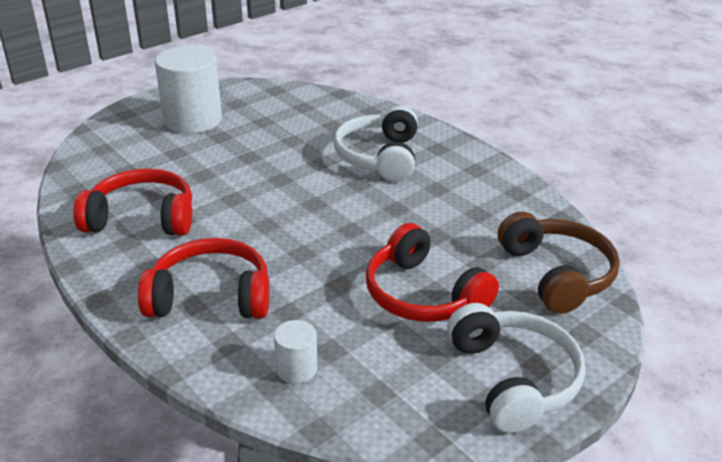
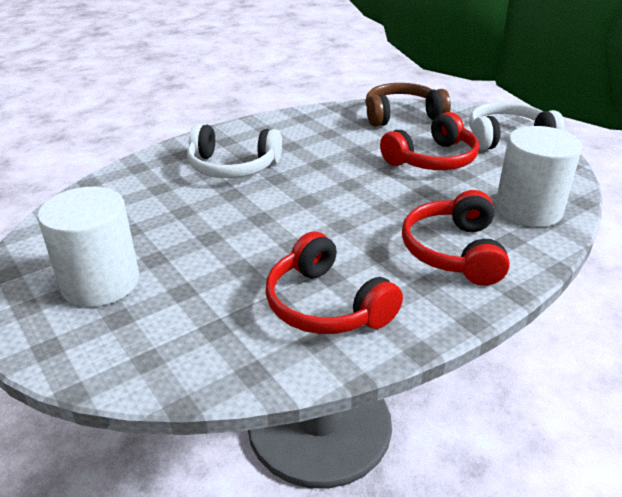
camera: 85 degrees left, 0 degrees up
red headphones [73,168,192,236] -> red headphones turned 45 degrees counterclockwise [265,232,403,334]
white cylinder [274,320,317,384] -> white cylinder [496,126,582,227], size x2.12

